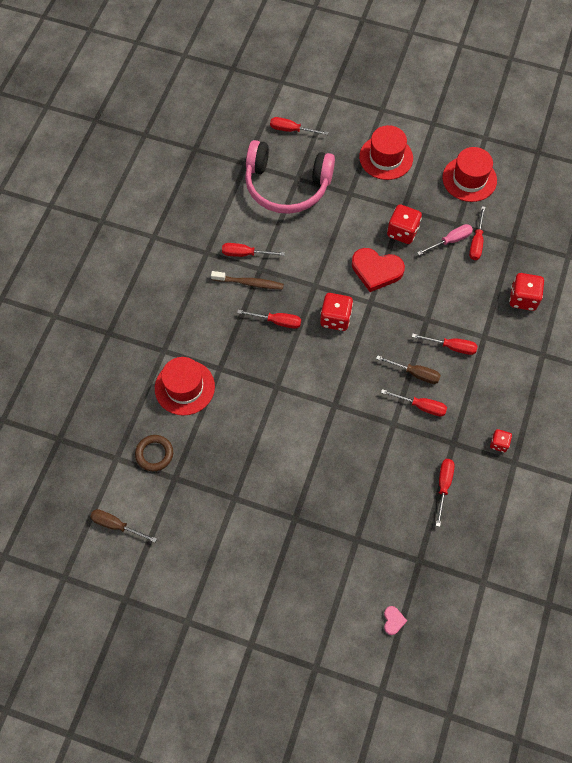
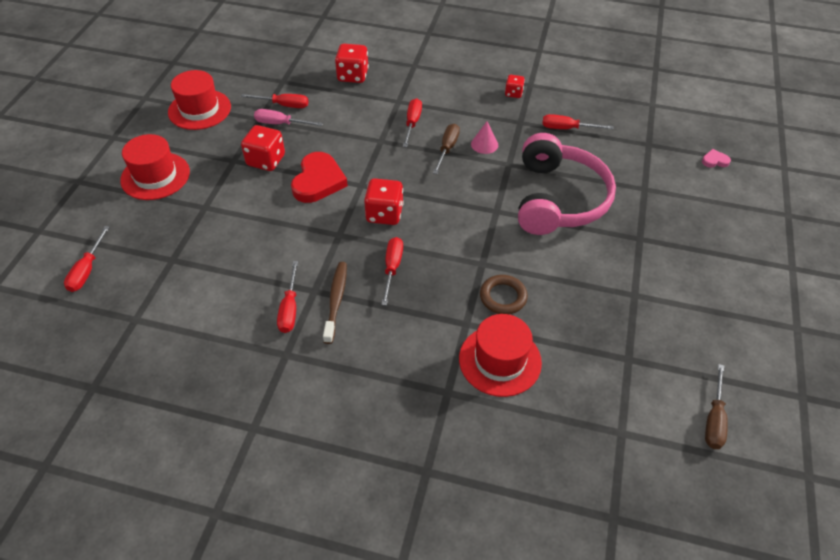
camera: 95 degrees left, 15 degrees down
brown ring [135,435,173,471] -> brown ring moved to [480,275,528,314]
pink headphones [245,140,335,214] -> pink headphones moved to [518,133,616,235]
red screwdriver [381,389,447,416] -> pink cone [471,121,498,154]
pink screwdriver [417,224,473,255] -> pink screwdriver turned 45 degrees counterclockwise [254,109,323,126]

